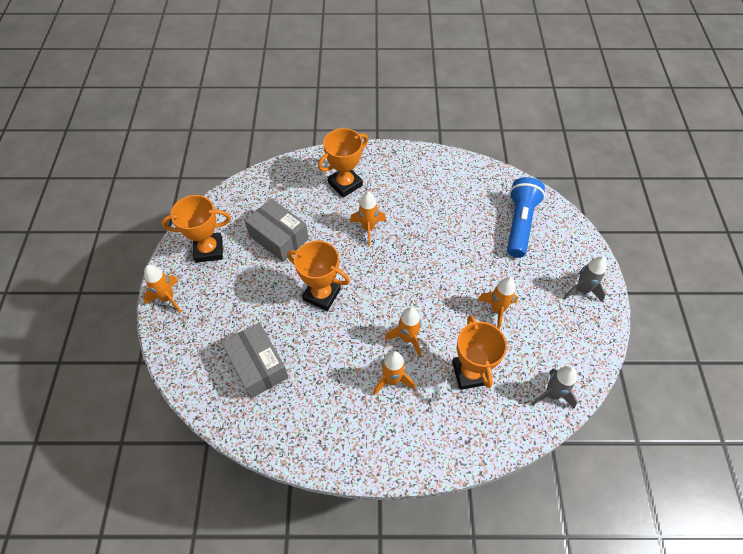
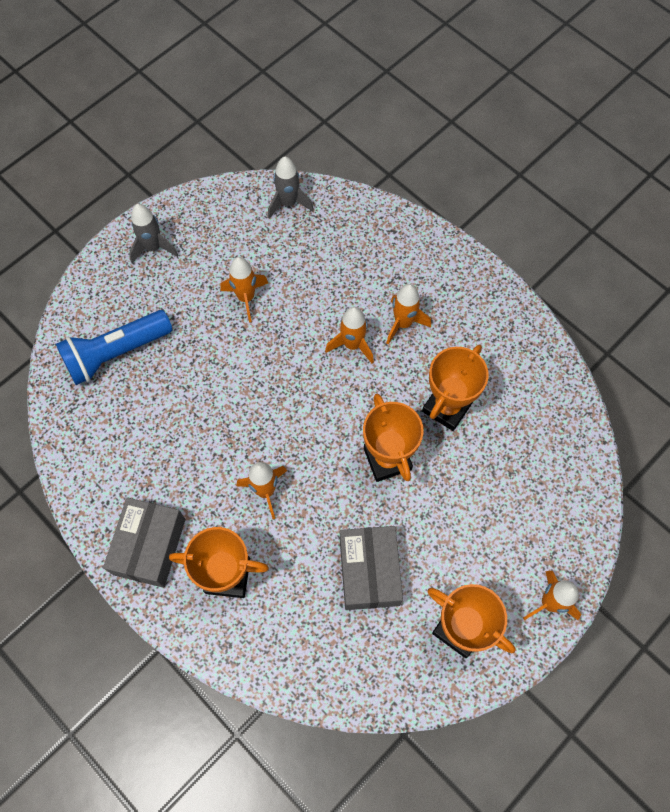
camera: 135 degrees left, 10 degrees up
grey box [221,323,289,399] -> grey box moved to [103,498,185,588]
orange trophy [452,315,507,390] -> orange trophy moved to [422,345,489,431]

